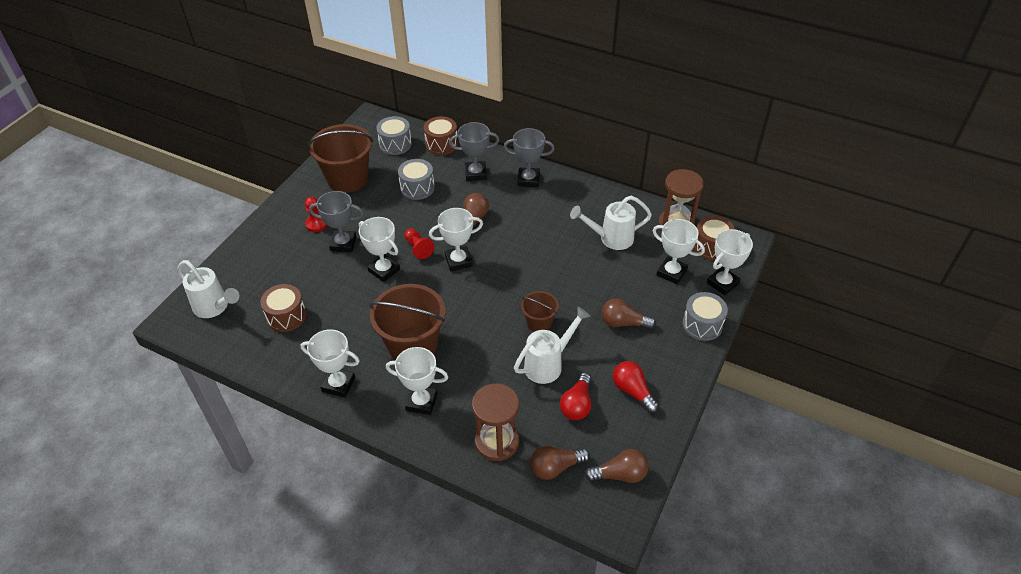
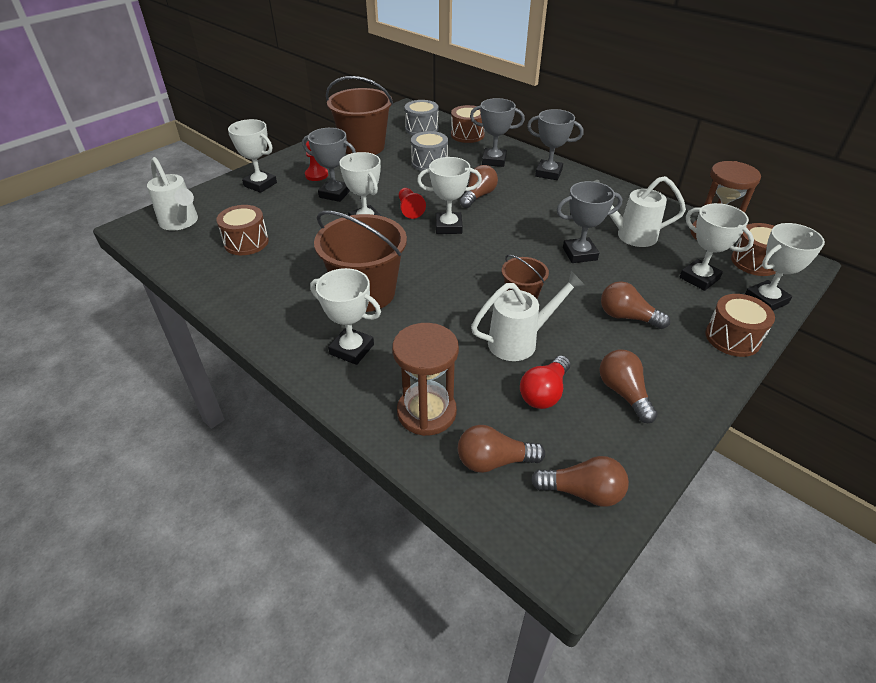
camera: 15 degrees right, 5 degrees down
white trophy [301,329,360,397] -> white trophy moved to [228,119,277,193]
red light bulb [613,361,659,413] -> brown light bulb [600,349,658,423]
grey drum [683,292,728,341] -> brown drum [705,294,775,357]
none -> grey trophy [557,181,622,263]

